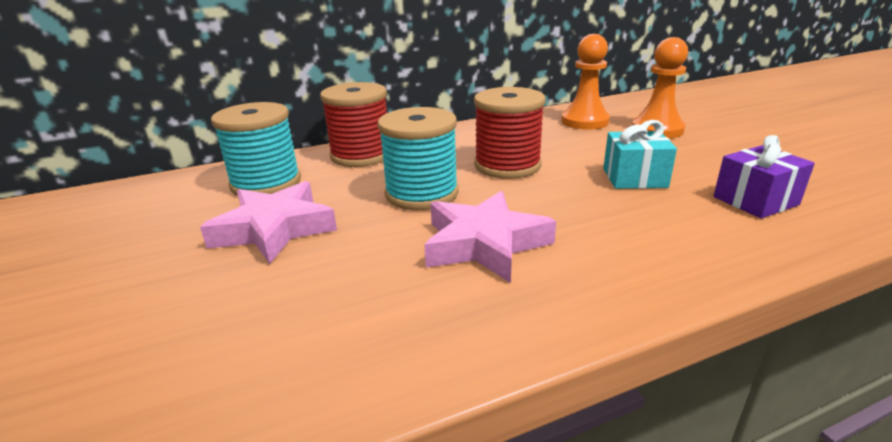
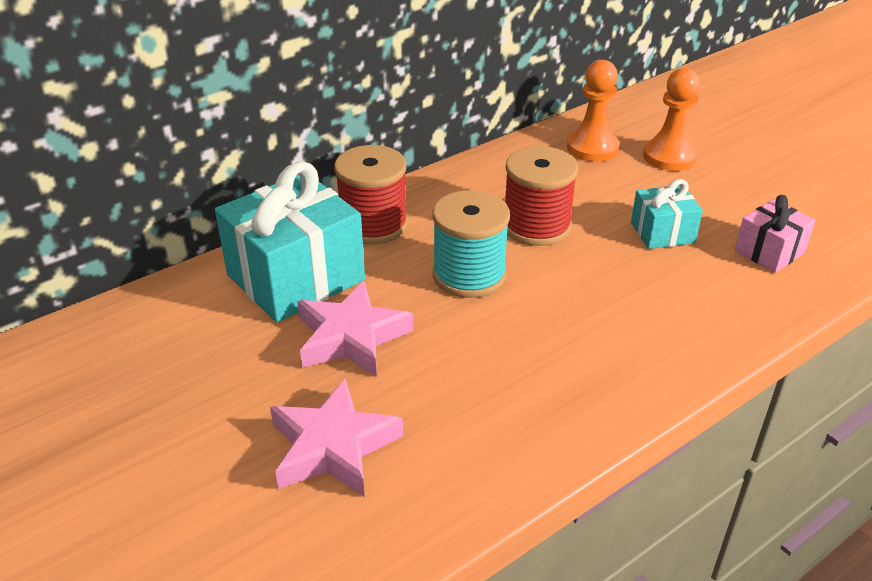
camera: 15 degrees left, 10 degrees up
turquoise spool [211,102,301,196] -> turquoise gift [215,161,365,323]
pink star [424,191,556,283] -> pink star moved to [270,379,403,497]
purple gift [714,135,815,219] -> pink gift [735,195,815,273]

